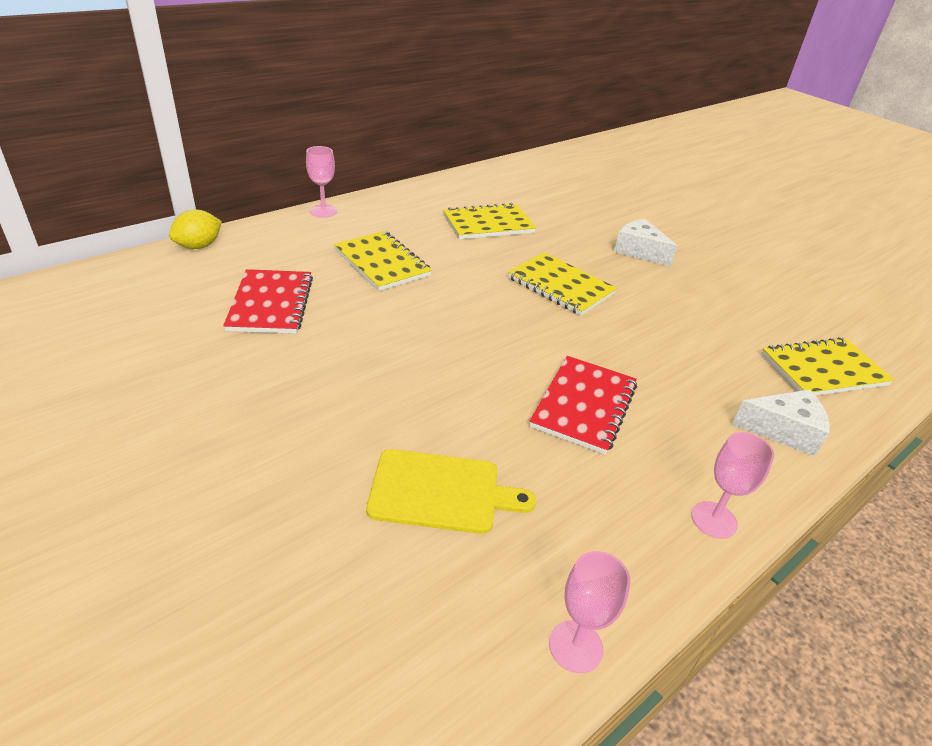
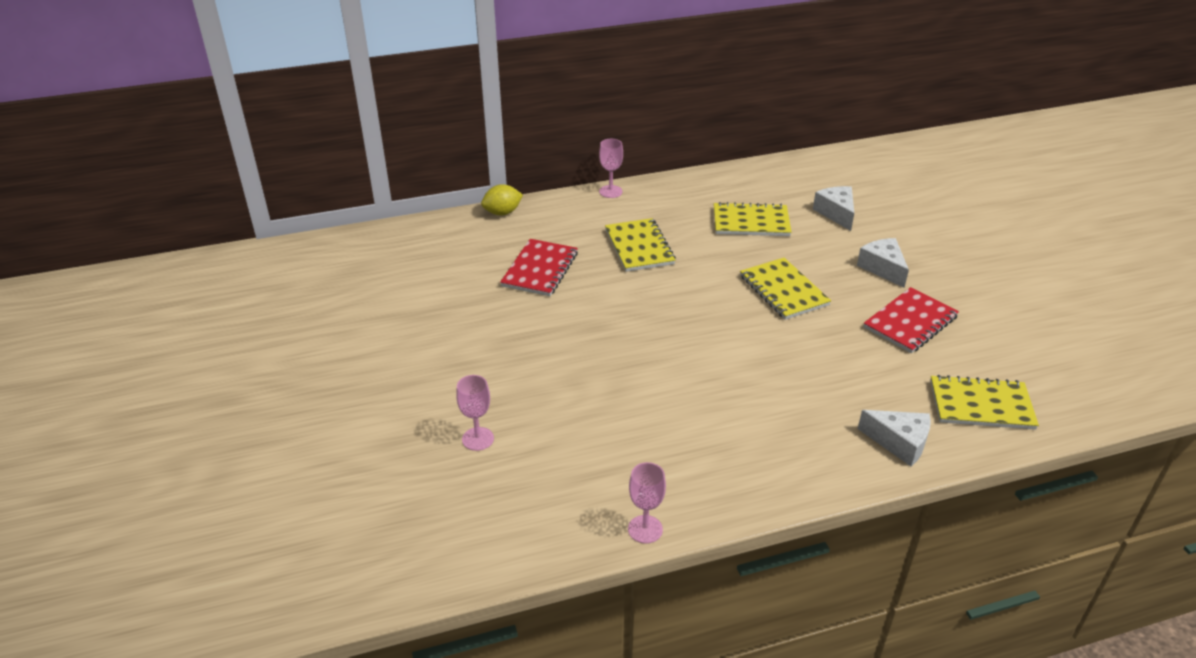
camera: 25 degrees right, 0 degrees up
yellow cutting board [366,449,536,534] -> none
red notebook [530,356,637,454] -> red notebook moved to [864,287,959,353]
pink goblet [691,432,774,539] -> pink goblet moved to [456,375,494,451]
none -> white cheese [813,186,854,231]

